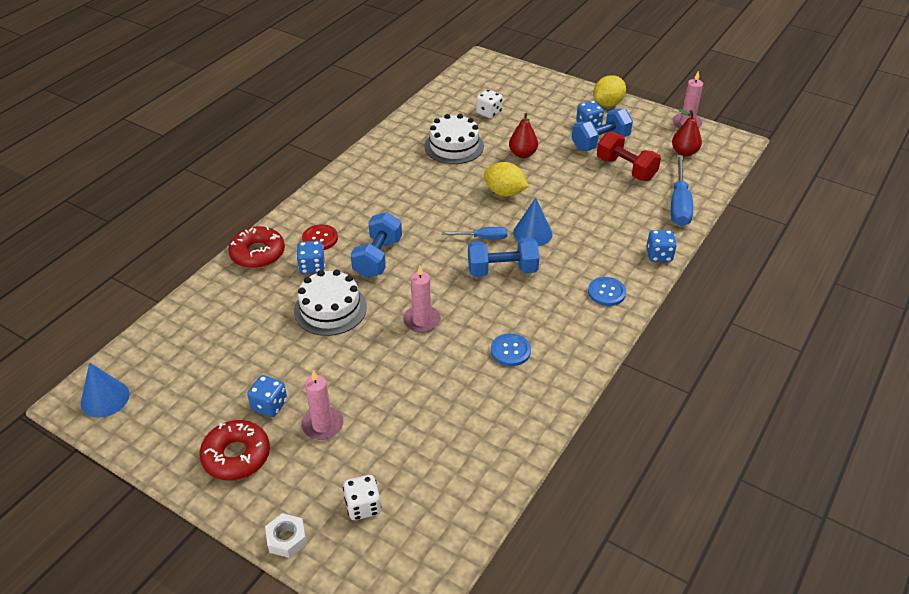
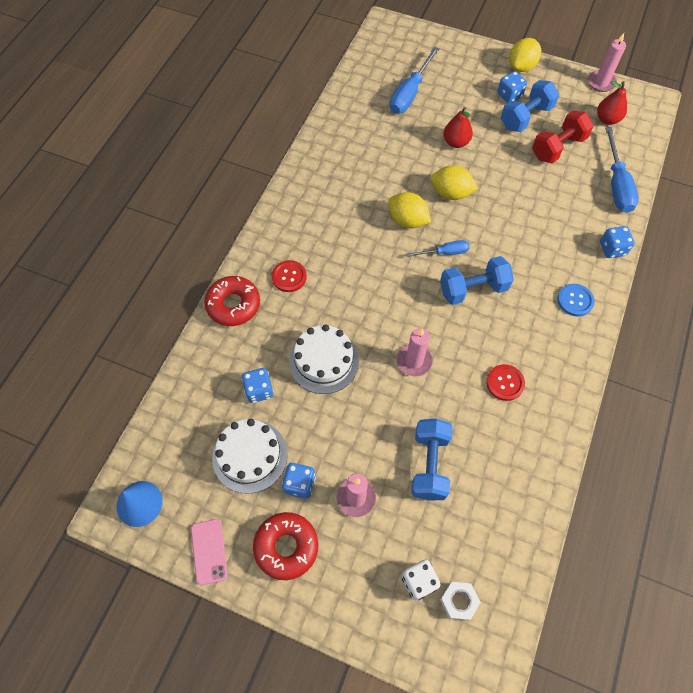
camera: 10 degrees left, 20 degrees up
white nut [265,513,307,558] -> white nut moved to [440,582,481,620]
blue dice [296,241,325,274] -> blue dice moved to [241,368,274,403]
blue dumbbell [351,212,402,278] -> blue dumbbell moved to [411,419,453,500]
white cake [425,114,484,164] -> white cake moved to [212,419,288,494]
white dice [476,89,503,119] -> blue screwdriver [390,47,439,114]
blue button [491,333,531,366] -> red button [486,364,525,401]
blue cone [513,198,553,246] -> none
red dumbbell [597,131,661,181] -> red dumbbell turned 75 degrees counterclockwise [532,110,594,164]
none -> pink phone [191,519,228,585]
none -> yellow lemon [388,192,431,228]

